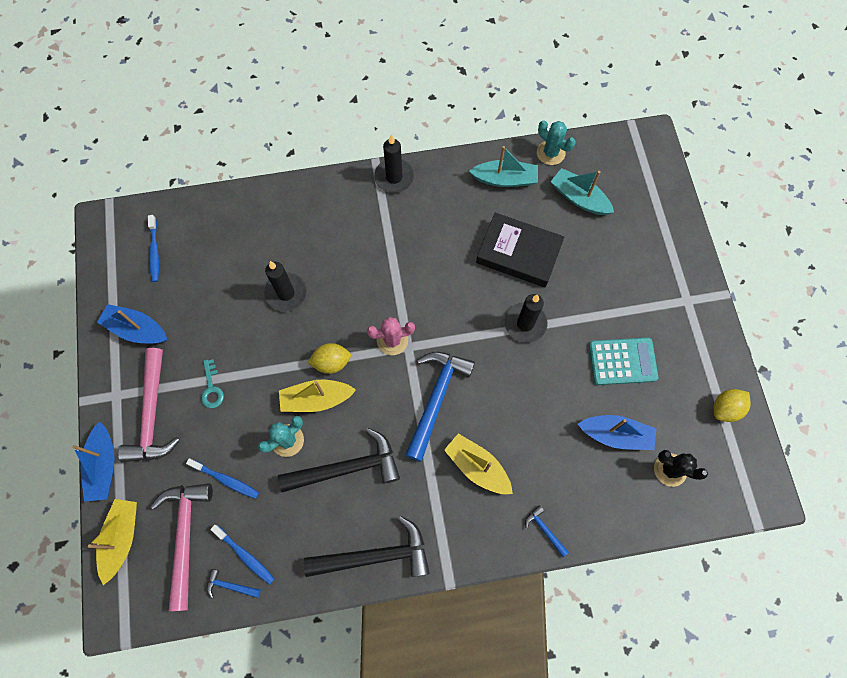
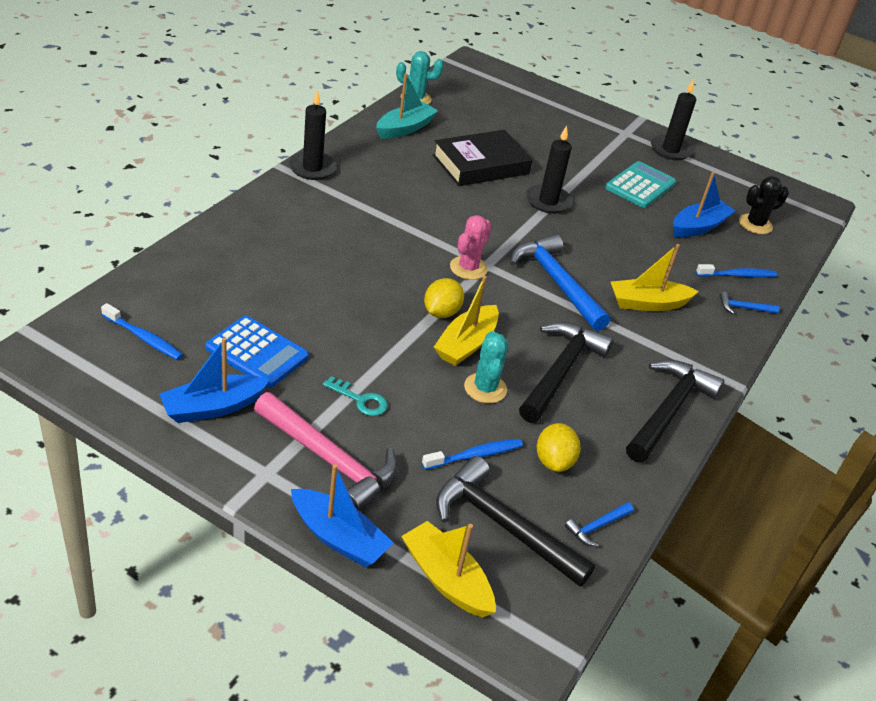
camera: 55 degrees left, 30 degrees down
pink hammer [151,483,213,611] -> black hammer [436,456,595,586]
blue toothbrush [210,525,274,585] -> blue toothbrush moved to [696,264,777,277]
black candle [264,261,307,312] -> black candle moved to [651,79,696,160]
turquoise boat [550,168,614,215] -> none
yellow lemon [714,389,751,422] -> yellow lemon moved to [537,423,581,472]
none -> blue calculator [205,316,309,388]

